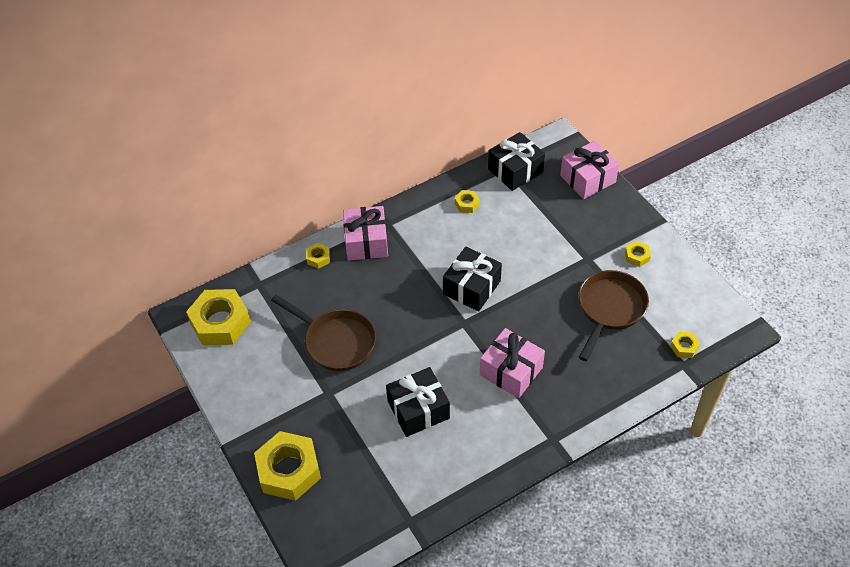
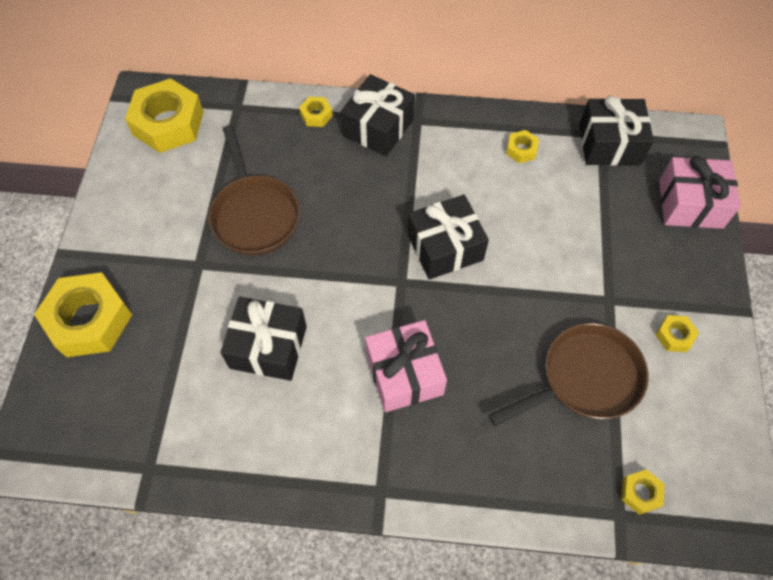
camera: 35 degrees right, 10 degrees up
pink gift [343,206,388,261] -> black gift [341,74,415,156]

